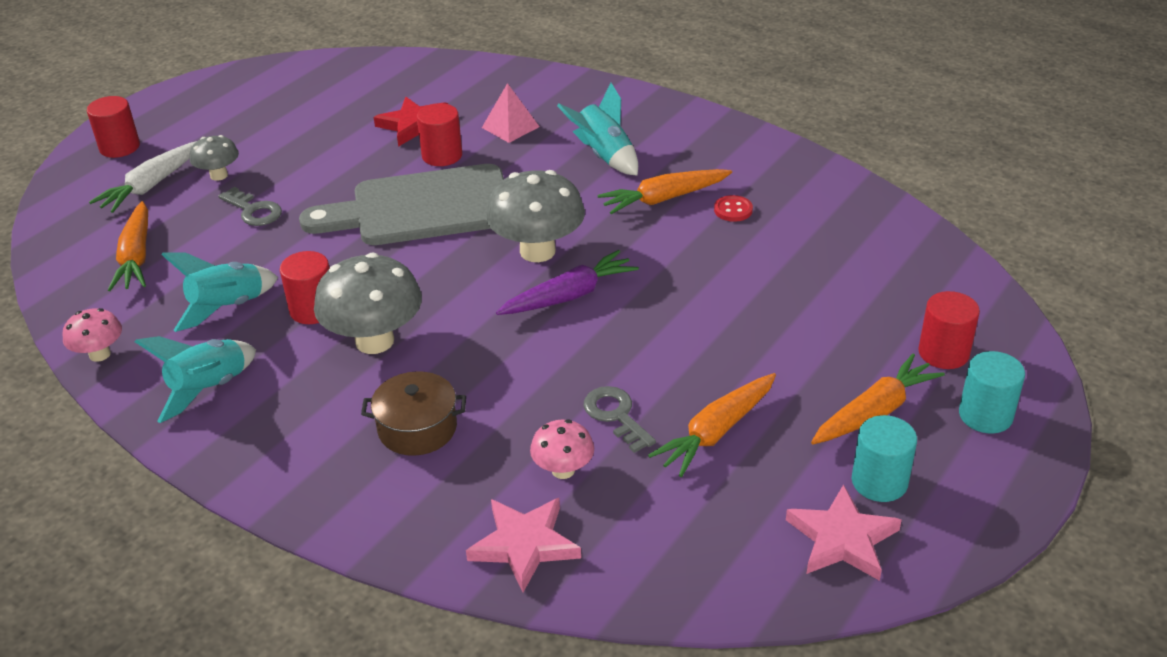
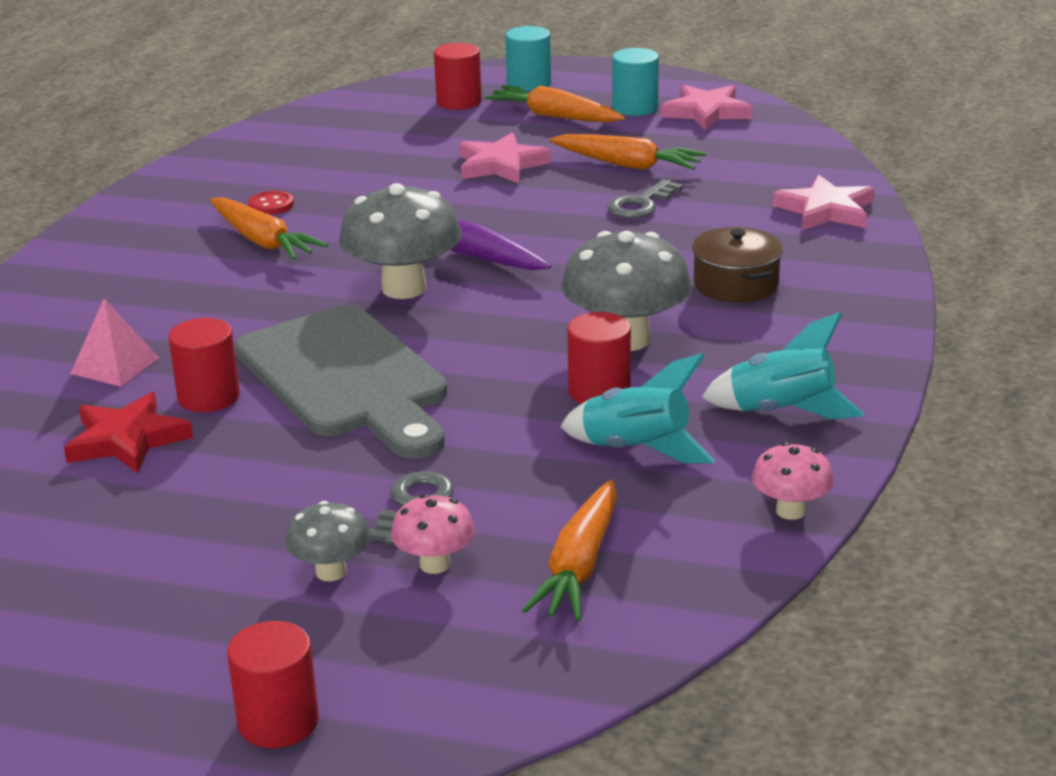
camera: 110 degrees left, 10 degrees down
white carrot [89,141,197,213] -> none
orange carrot [108,201,148,291] -> orange carrot turned 135 degrees clockwise [522,479,617,621]
pink mushroom [530,420,594,479] -> pink mushroom moved to [391,494,475,574]
turquoise rocket [557,83,638,176] -> none
none -> pink star [459,132,551,183]

